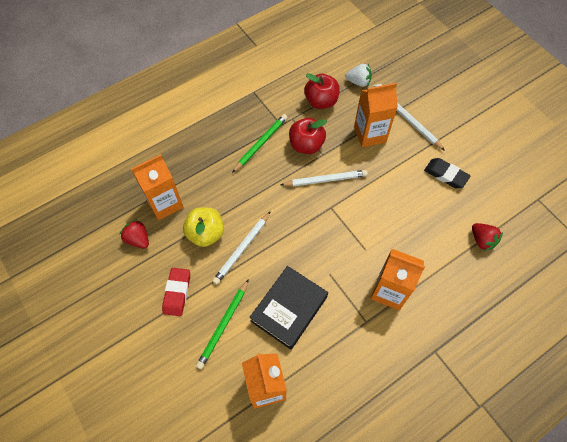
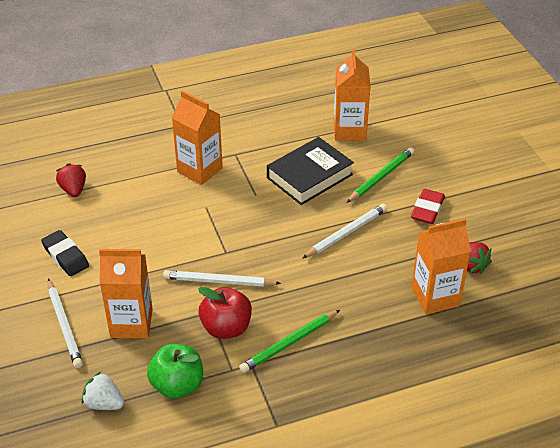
camera: 165 degrees left, 20 degrees down
yellow apple [183,207,224,247] -> none
red apple [304,73,340,109] -> green apple [147,344,203,399]

